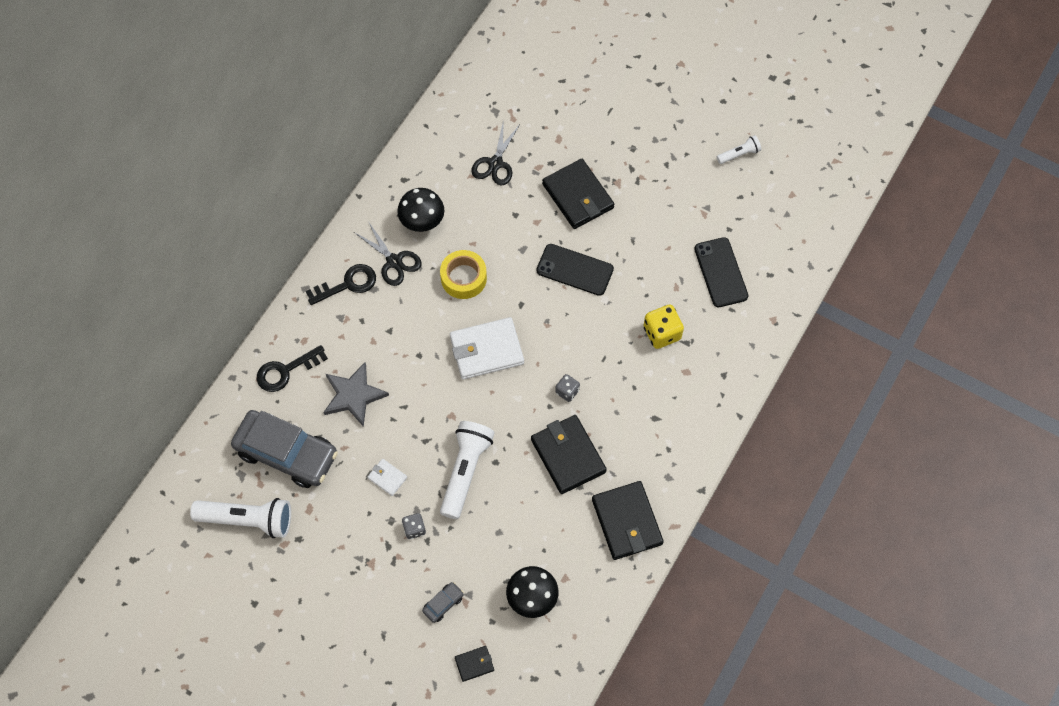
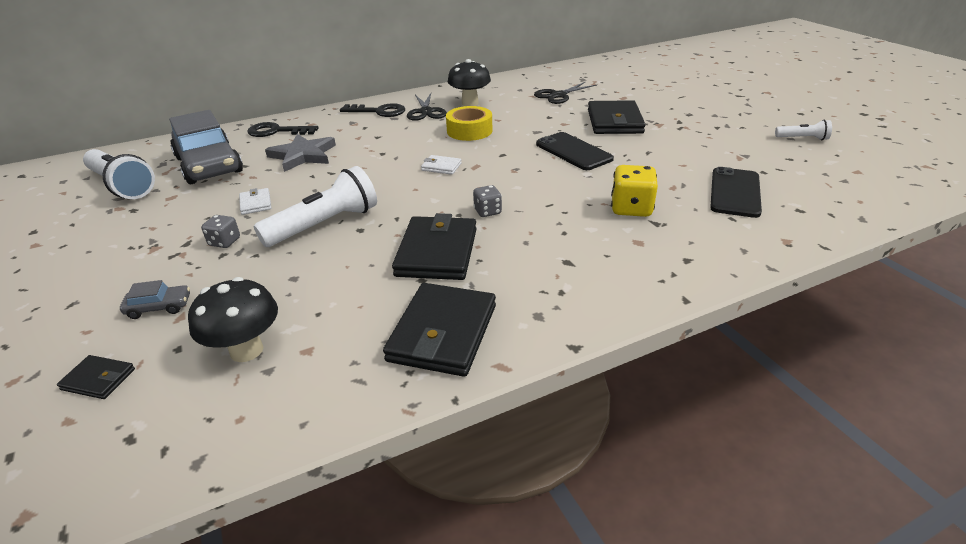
camera: 35 degrees right, 30 degrees down
white wallet [450,317,524,380] -> white wallet [421,155,462,175], size x0.48

